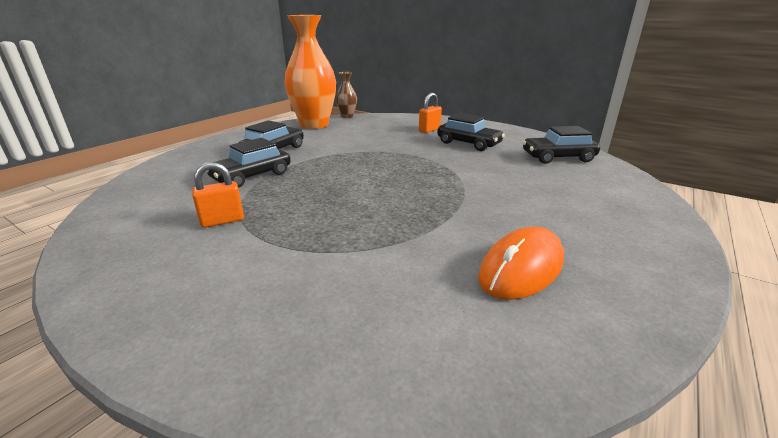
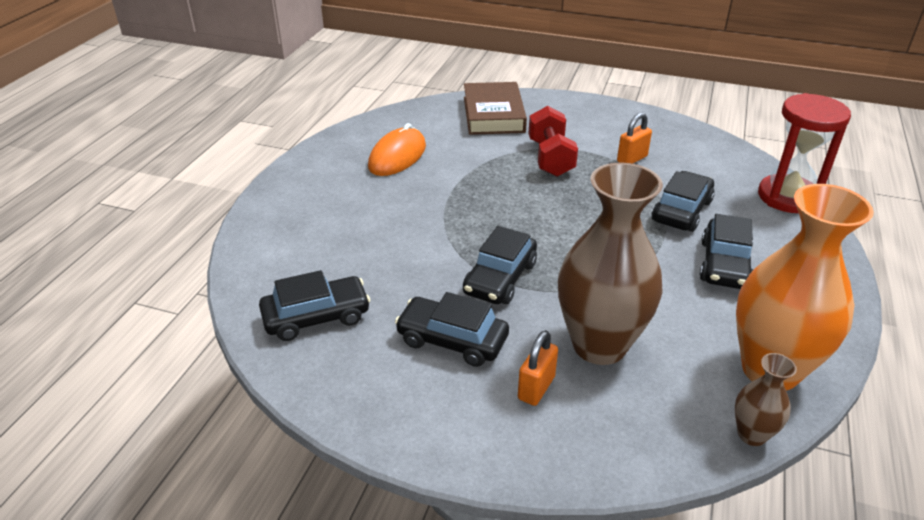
camera: 165 degrees right, 10 degrees up
none -> black car [463,226,537,304]
none -> brown book [464,82,527,135]
none -> red dumbbell [529,106,578,177]
none -> brown vase [558,163,663,365]
none -> red hourglass [758,93,851,213]

